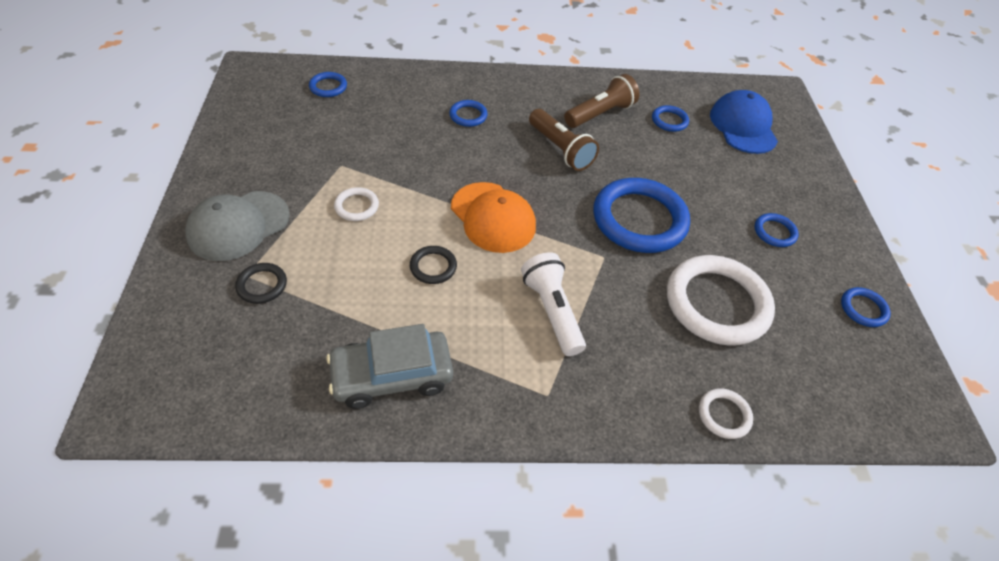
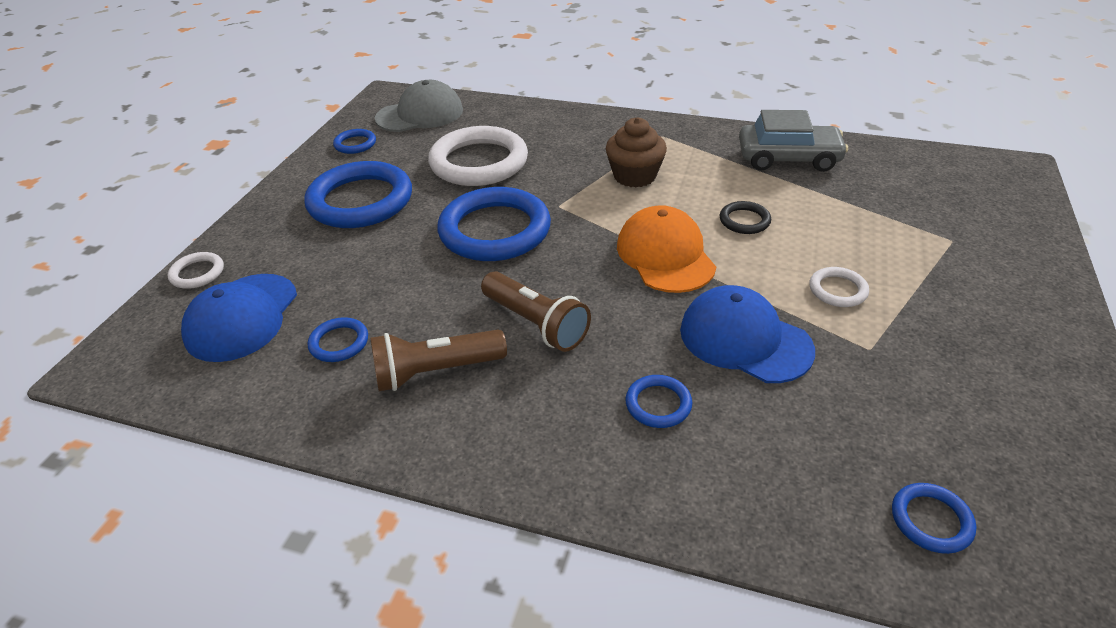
camera: 155 degrees left, 10 degrees down
grey cap [185,191,290,261] -> grey cap moved to [375,80,463,132]
black ring [235,263,287,304] -> none
white flashlight [521,252,586,356] -> brown cupcake [606,117,667,187]
brown flashlight [529,109,599,171] -> brown flashlight turned 150 degrees clockwise [481,272,591,352]
white ring [699,388,753,439] -> white ring moved to [167,252,224,289]
blue ring [755,213,799,247] -> blue ring [304,161,412,228], size x2.24
none -> blue cap [680,285,815,383]

